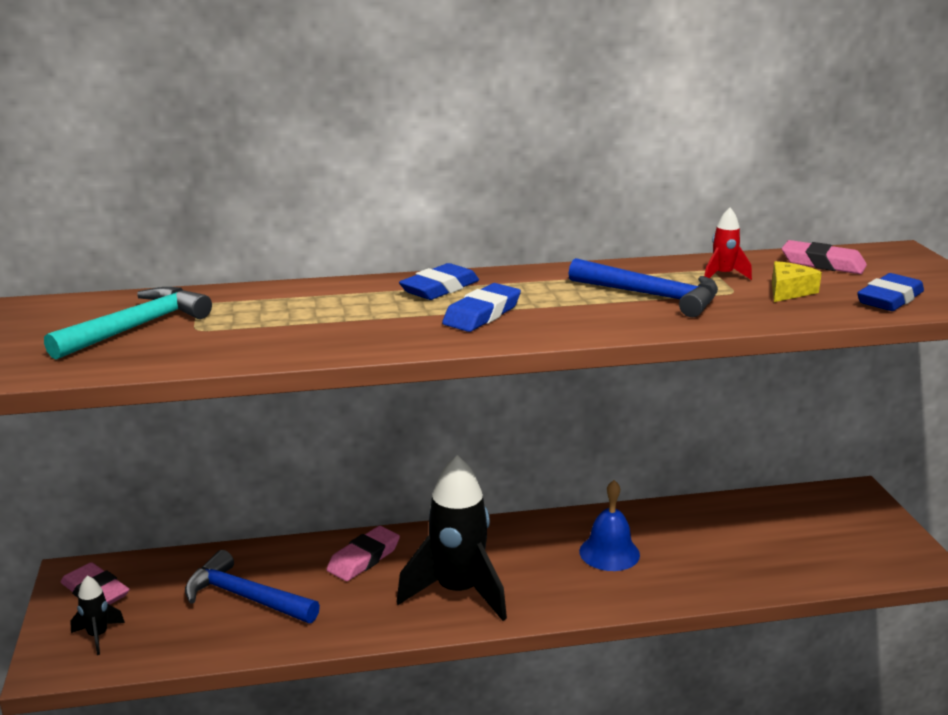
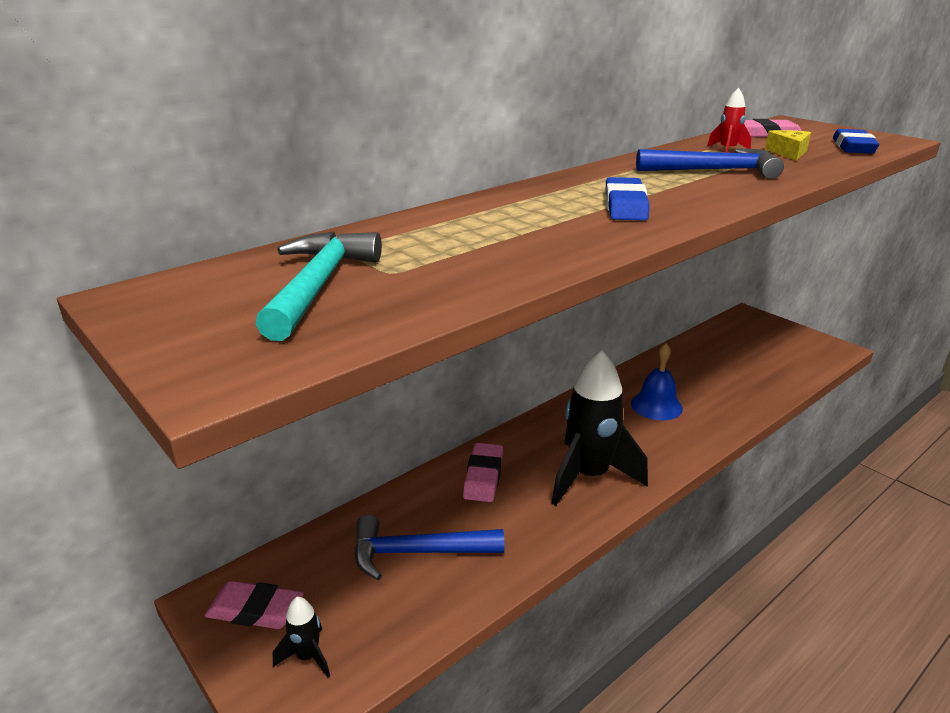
camera: 30 degrees left, 5 degrees up
blue eraser [399,263,479,300] -> none

